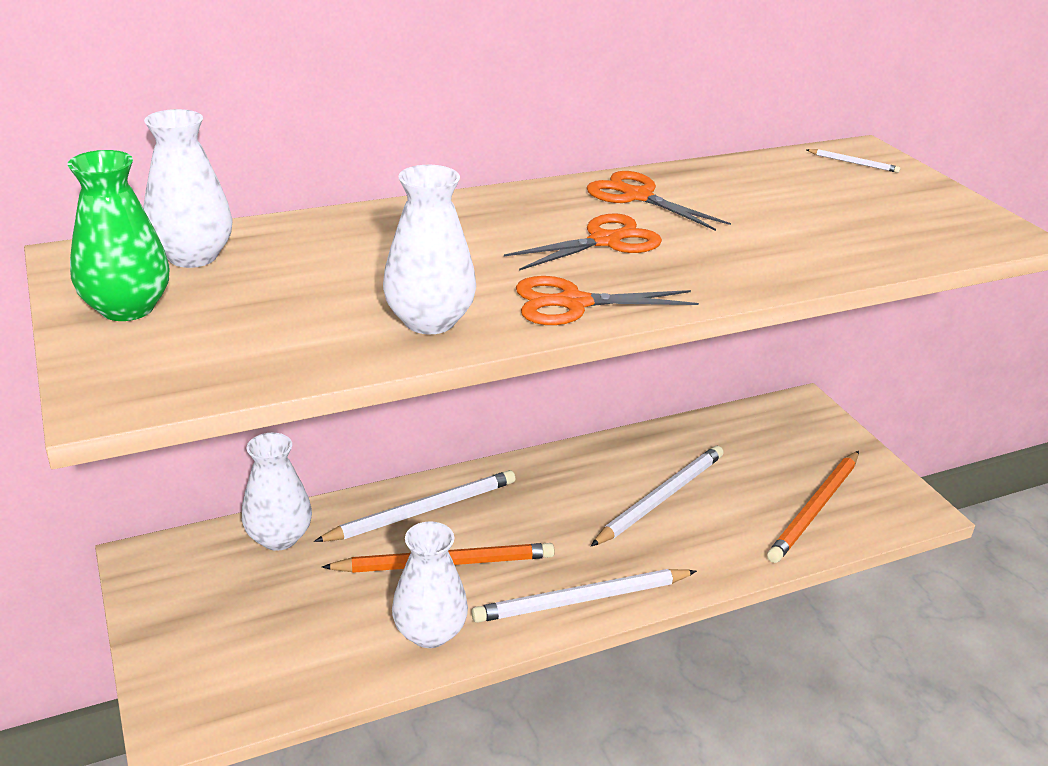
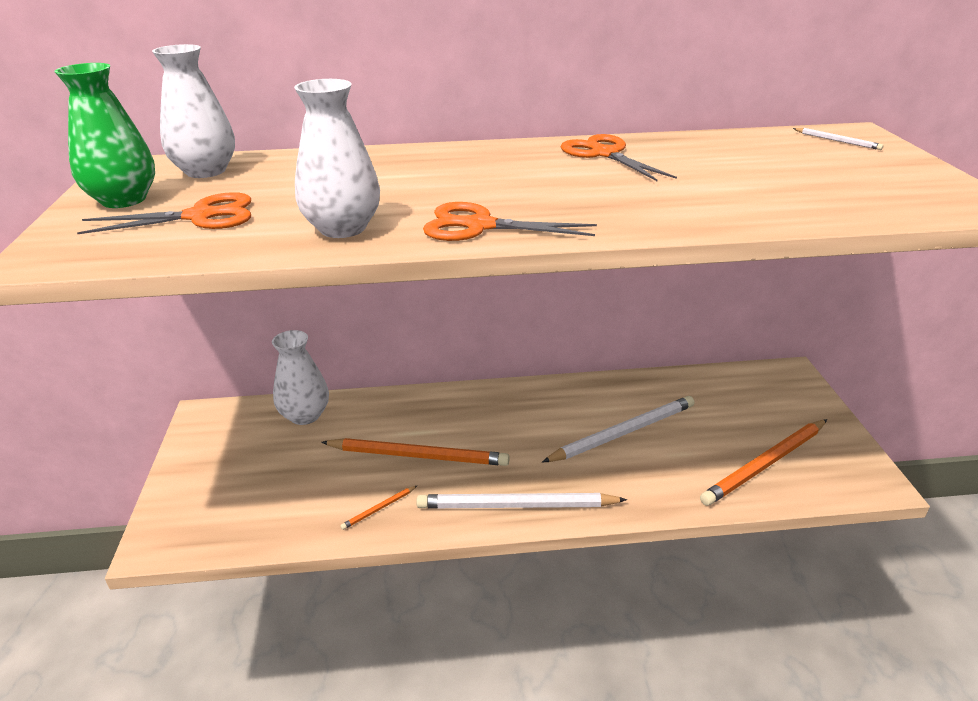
camera: 20 degrees right, 0 degrees up
white pencil [314,470,515,542] -> none
white vase [392,521,468,648] -> orange pencil [340,485,418,530]
orange scissors [504,213,662,271] -> orange scissors moved to [77,192,251,234]

